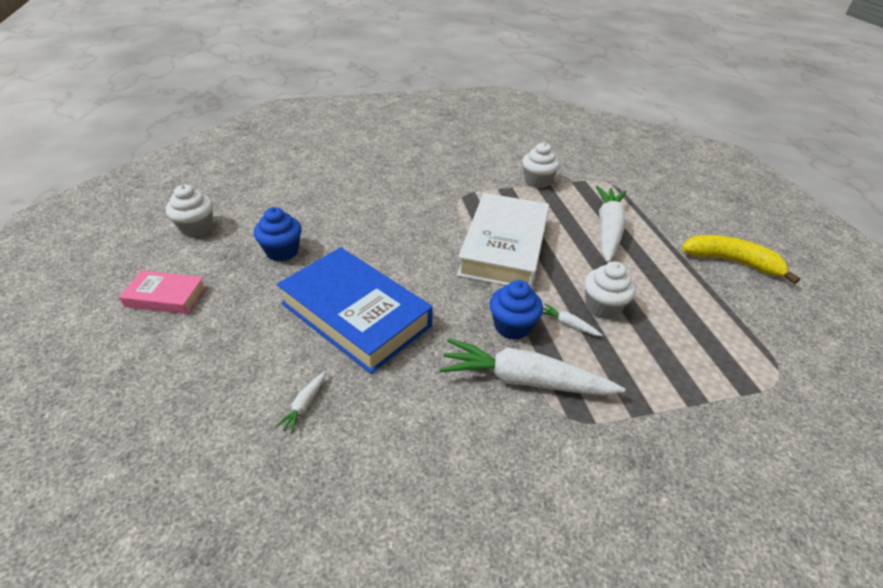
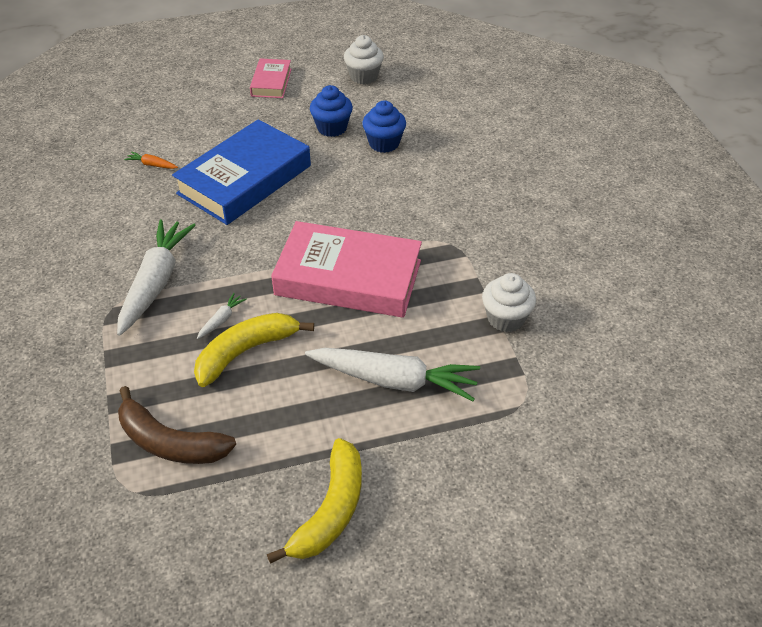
camera: 90 degrees right, 5 degrees up
white carrot [275,371,326,434] -> orange carrot [124,151,178,169]
white book [457,193,549,288] -> pink book [271,221,422,318]
blue cupcake [490,280,543,340] -> blue cupcake moved to [362,101,406,153]
white cupcake [584,262,636,319] -> yellow banana [194,313,314,387]
none -> brown banana [118,386,236,464]

